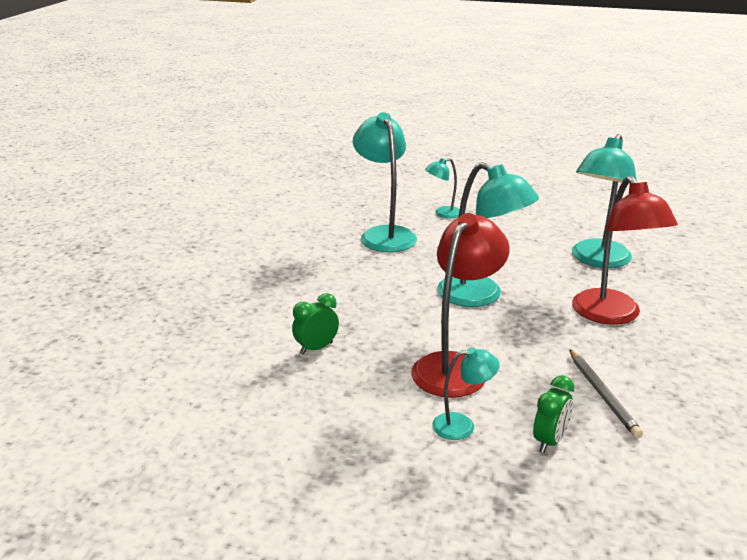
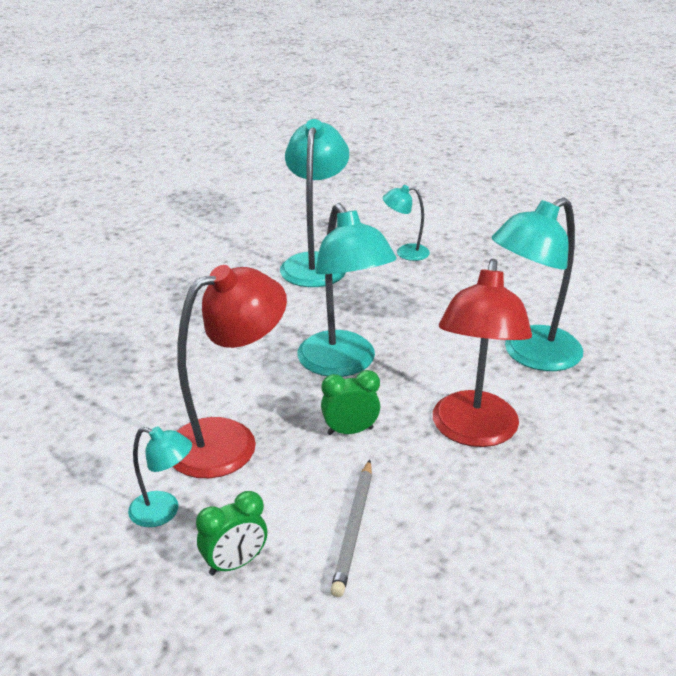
camera: 25 degrees right, 5 degrees up
green clock [292,293,339,355] -> green clock moved to [321,370,380,435]

